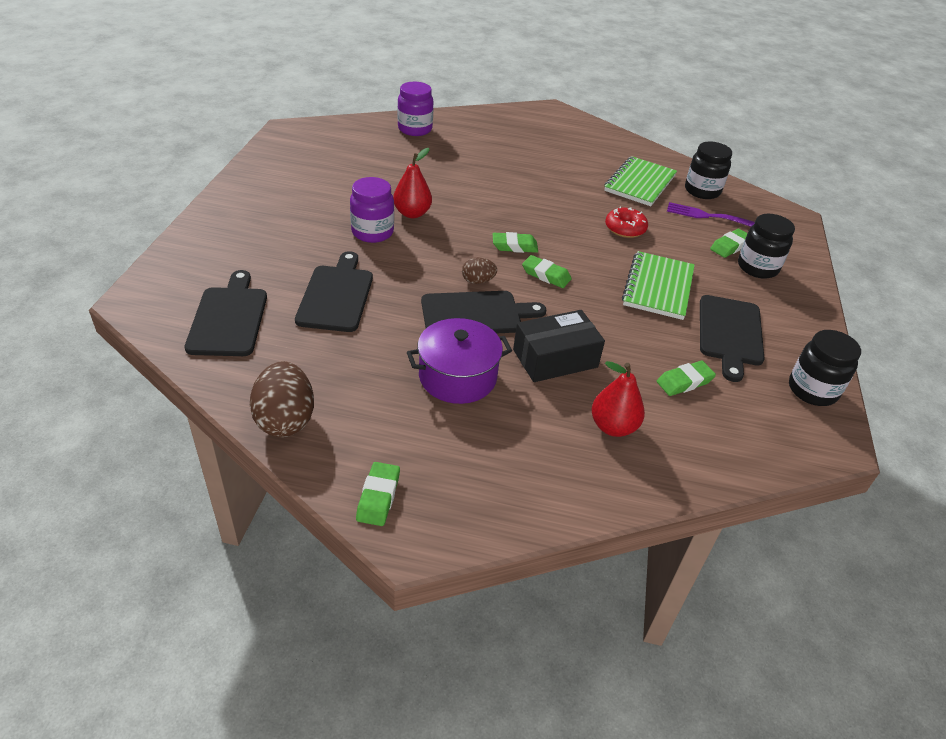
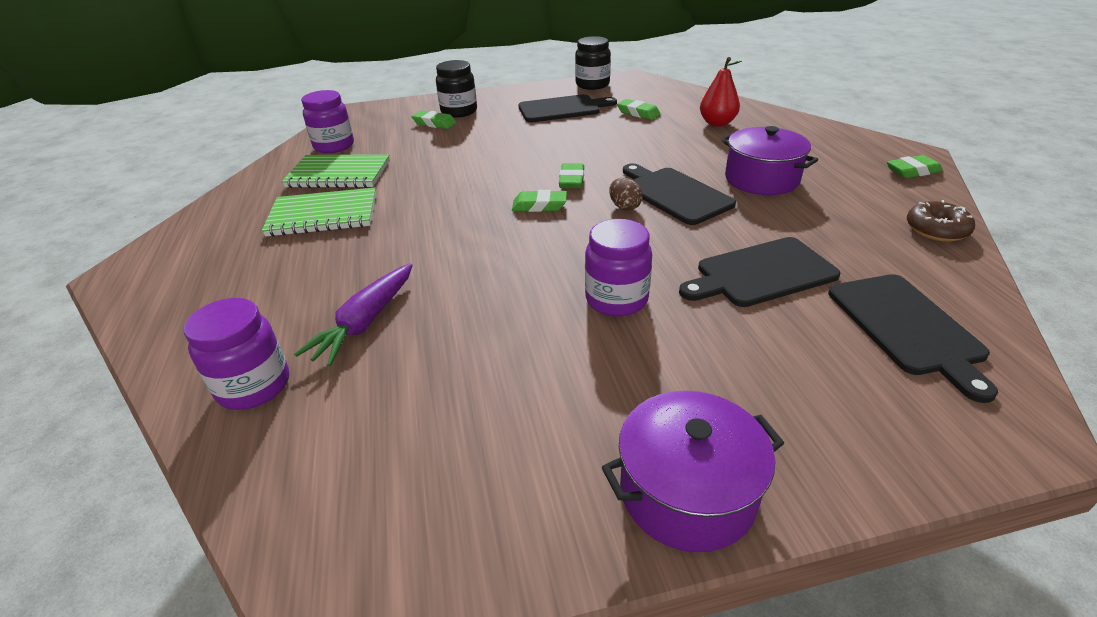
camera: 110 degrees left, 5 degrees down
black cutting board [185,270,267,356] -> black cutting board turned 75 degrees counterclockwise [828,274,998,403]
brown egg [250,361,314,437] -> brown donut [907,200,975,242]
red pear [393,148,432,218] -> none
green eraser [492,232,538,253] -> green eraser turned 60 degrees counterclockwise [512,190,567,212]
black box [513,310,605,382] -> none
red donut [605,207,648,238] -> none
green notebook [622,251,695,320] -> green notebook moved to [262,187,376,237]
purple fork [667,202,755,227] -> none
black jar [685,141,732,199] -> purple jar [301,90,354,153]
none -> purple carrot [294,263,412,366]
none -> purple pot [602,391,784,552]

